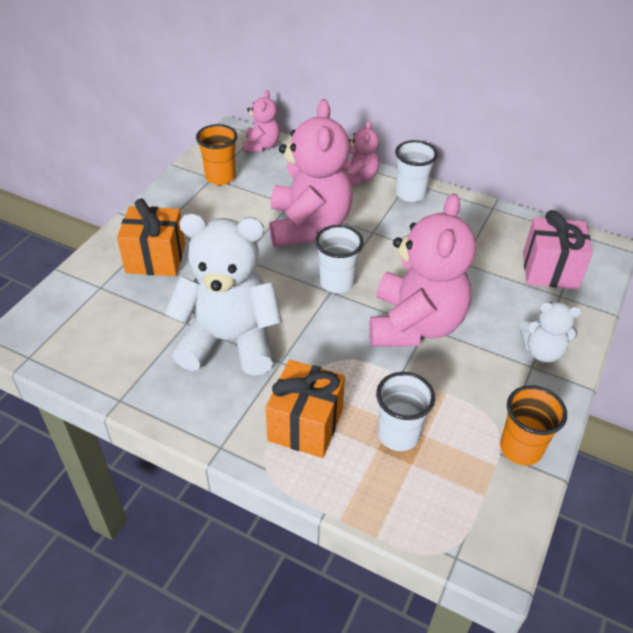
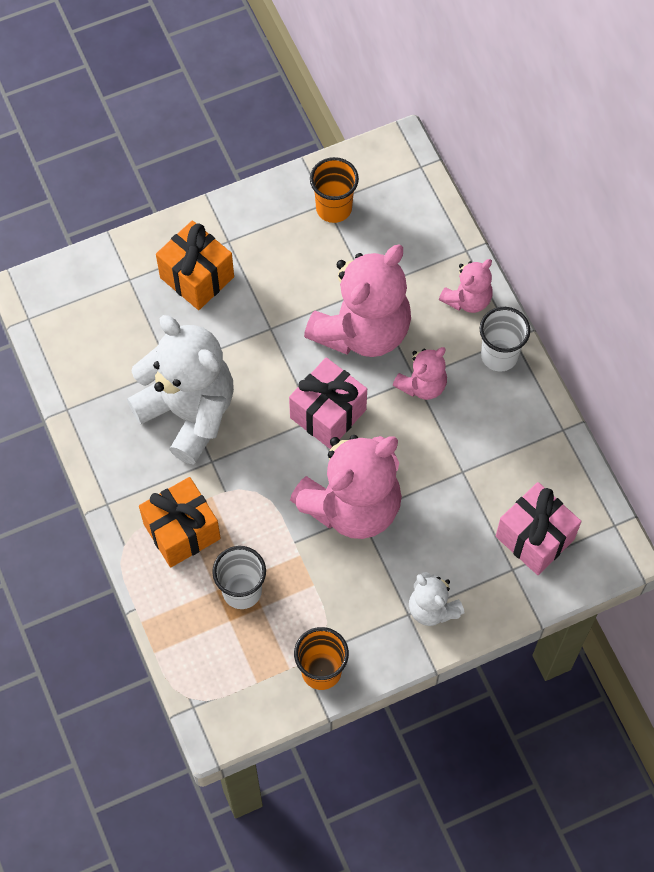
camera: 40 degrees right, 20 degrees up
pink teddy bear [243,90,280,153] -> pink teddy bear moved to [393,347,447,400]
white cup [315,225,363,293] -> pink gift [289,357,367,449]

